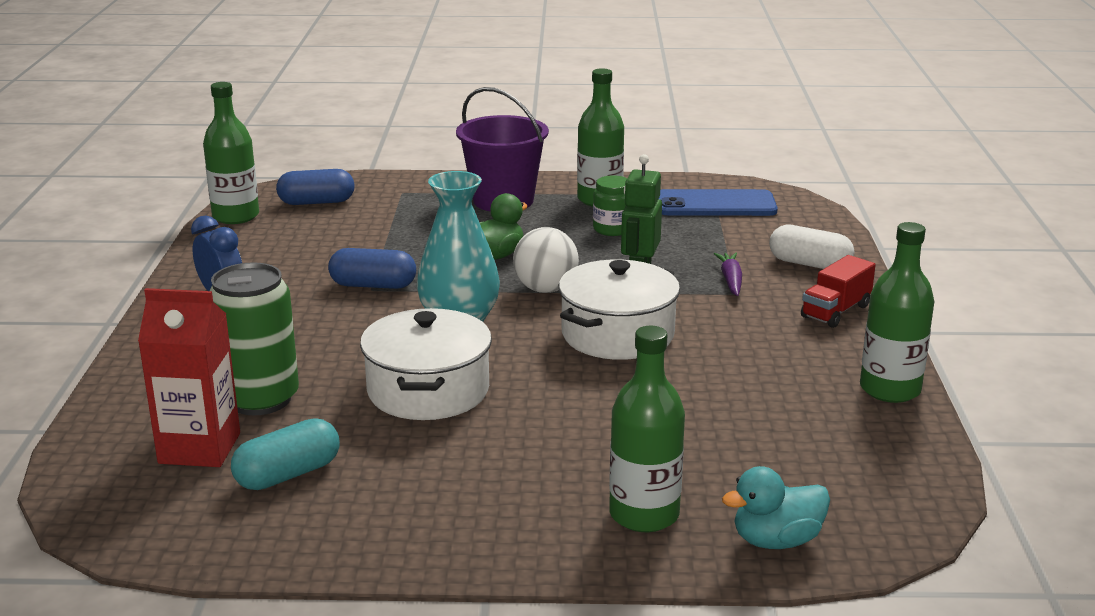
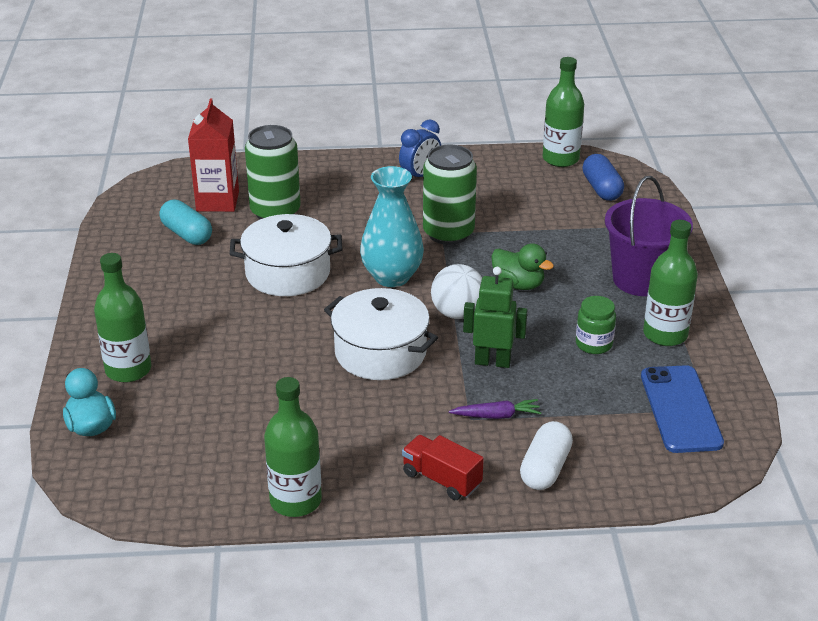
camera: 85 degrees right, 10 degrees up
blue capsule [328,248,416,289] -> green can [423,145,477,245]

